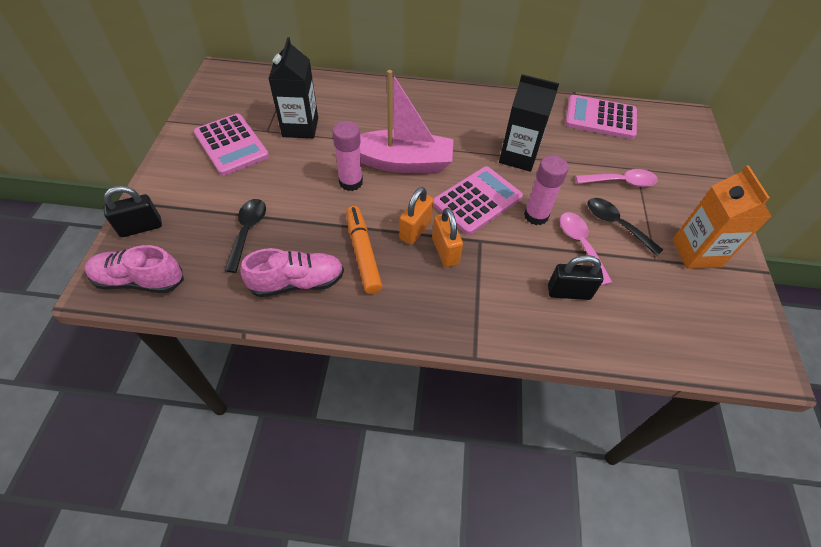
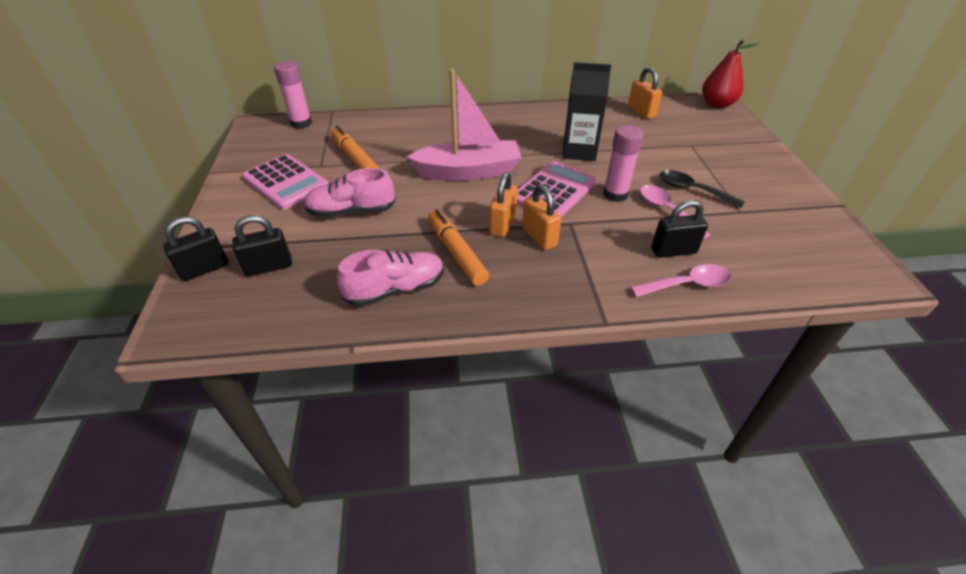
camera: 10 degrees left, 10 degrees down
pink shoe [84,245,184,293] -> pink shoe moved to [304,168,395,217]
black spoon [224,199,266,273] -> none
black carton [268,37,318,138] -> orange marker [331,126,378,169]
pink glue stick [332,121,363,191] -> pink glue stick moved to [274,61,312,129]
pink calculator [565,95,637,139] -> orange padlock [628,67,662,119]
pink spoon [576,169,658,187] -> pink spoon moved to [630,264,731,297]
orange carton [673,165,772,269] -> none
none -> black padlock [232,215,292,276]
none -> red pear [702,39,760,109]

